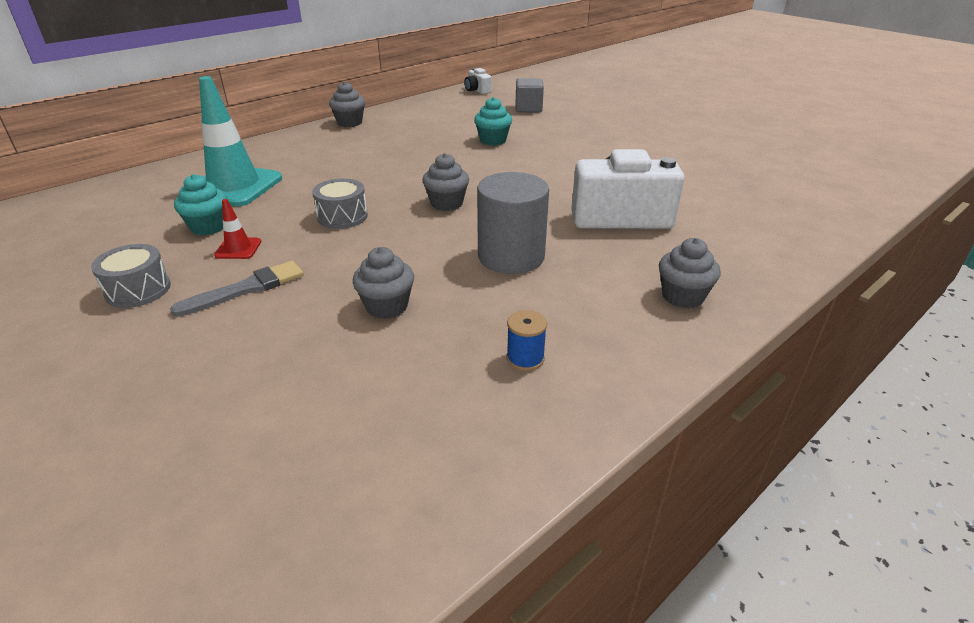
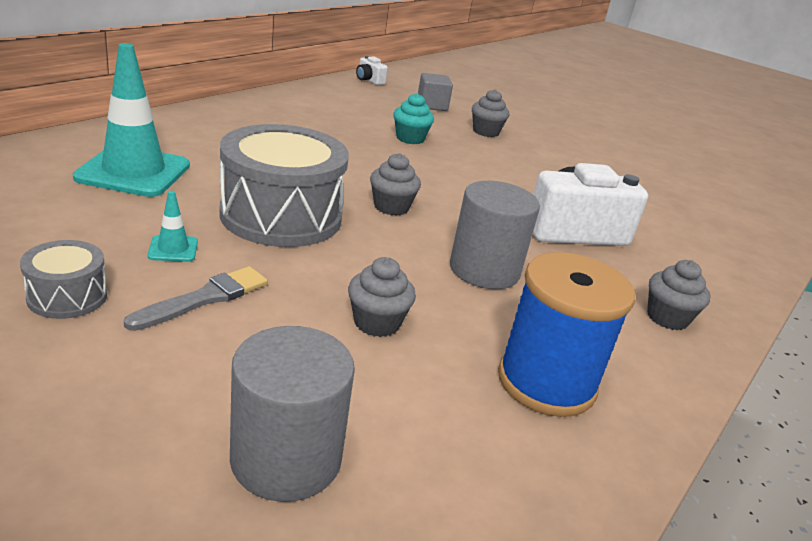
camera: 15 degrees left, 5 degrees down
turquoise cupcake [174,174,227,235] -> none
red traffic cone [214,199,261,259] -> turquoise traffic cone [148,191,198,262]
grey drum [312,178,368,229] -> grey drum [220,124,349,247], size x2.13
grey cupcake [329,81,365,127] -> grey cupcake moved to [472,89,509,137]
blue spool [506,310,547,371] -> blue spool [498,252,635,417], size x2.47
none -> grey cylinder [230,326,355,502]

